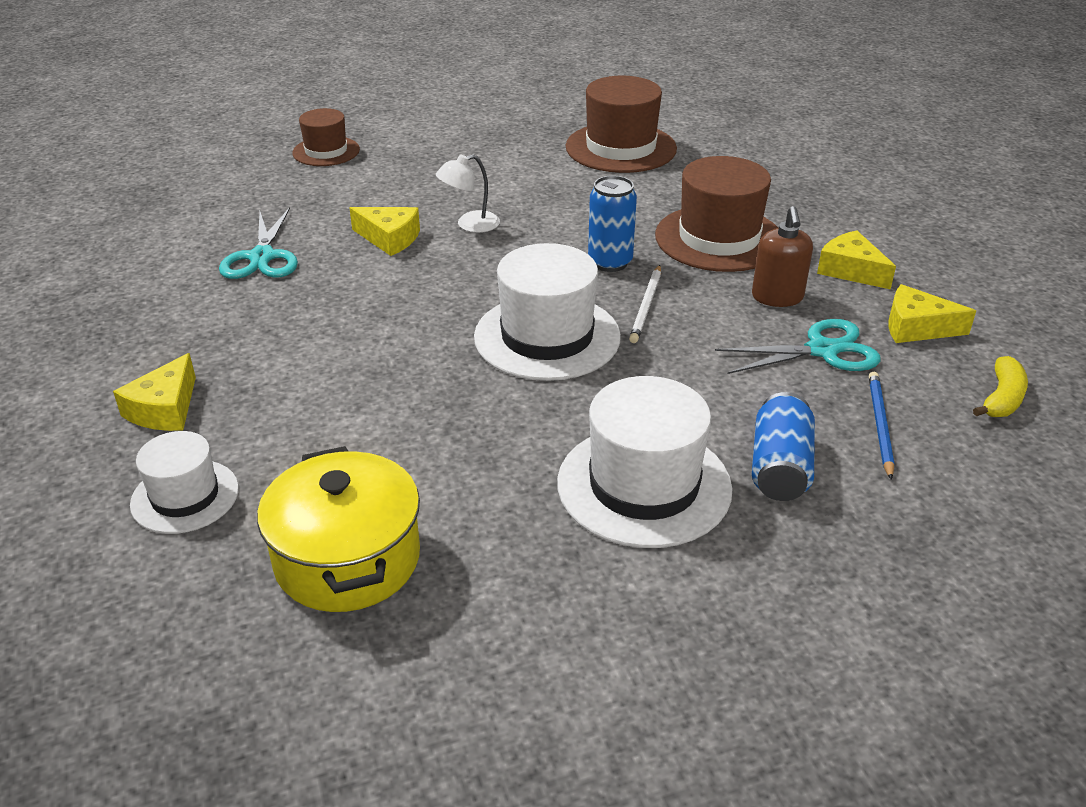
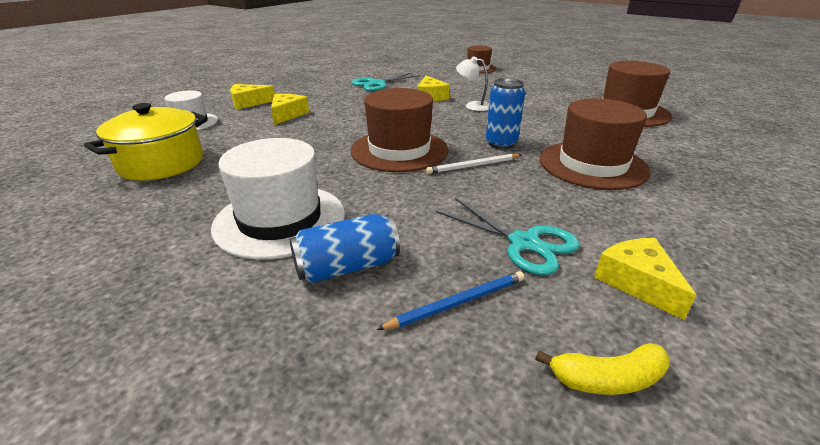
camera: 55 degrees right, 5 degrees down
white hat [474,243,621,381] -> brown hat [351,88,448,172]
brown soap dispenser [752,206,813,307] -> none
yellow cheese [817,231,896,289] -> yellow cheese moved to [271,94,309,125]

